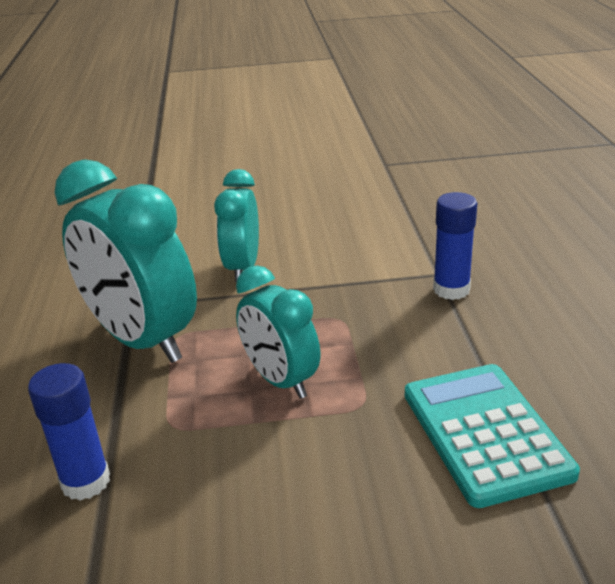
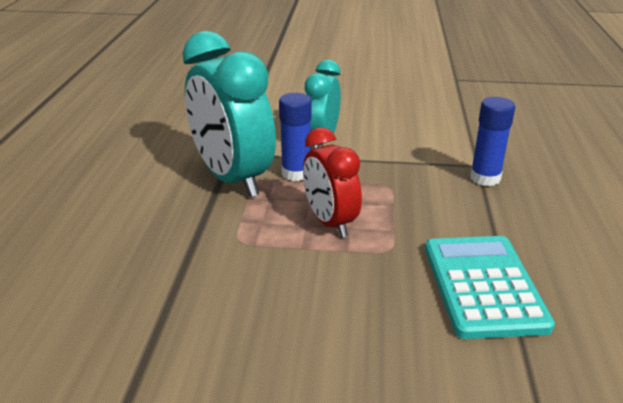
camera: 10 degrees right, 0 degrees up
blue glue stick [28,363,110,501] -> blue glue stick moved to [279,93,312,181]
turquoise clock [236,265,321,399] -> red clock [303,127,362,237]

